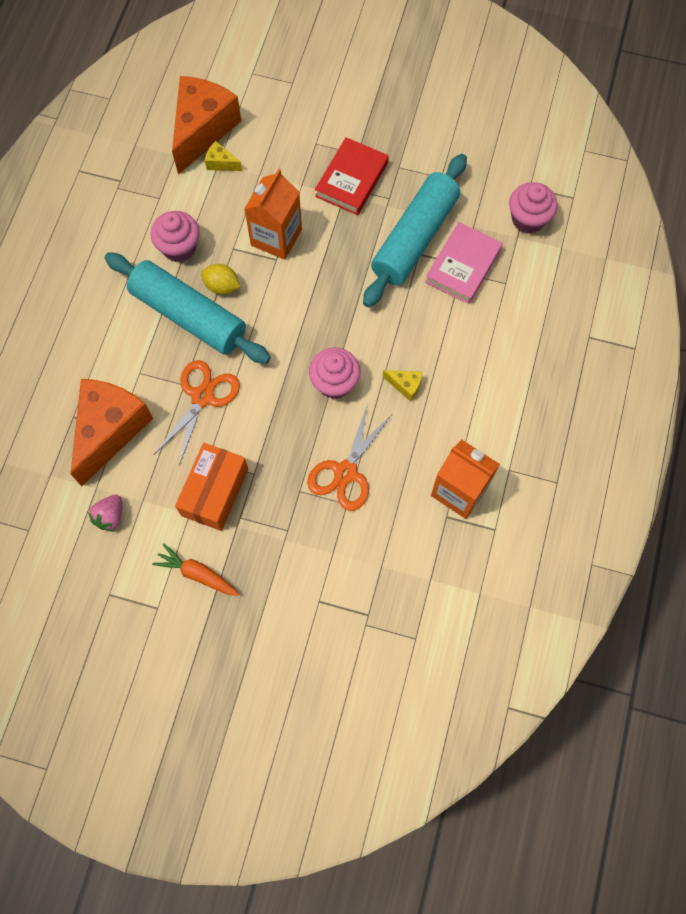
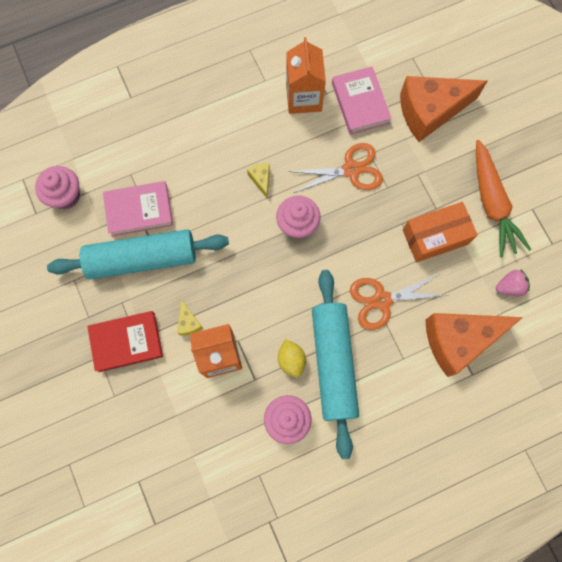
camera: 130 degrees left, 5 degrees up
orange carrot [152,544,239,596] -> orange carrot [476,140,531,258], size x1.68
orange cheese [172,76,241,175] -> orange cheese moved to [400,76,488,142]
yellow cheese [205,141,242,171] -> yellow cheese moved to [178,299,203,335]
none -> pink book [332,66,392,135]

